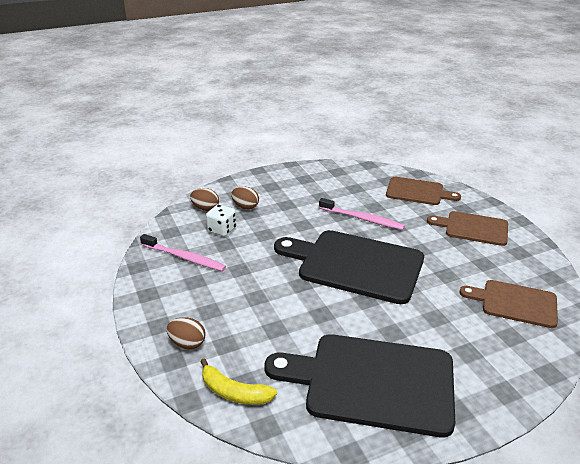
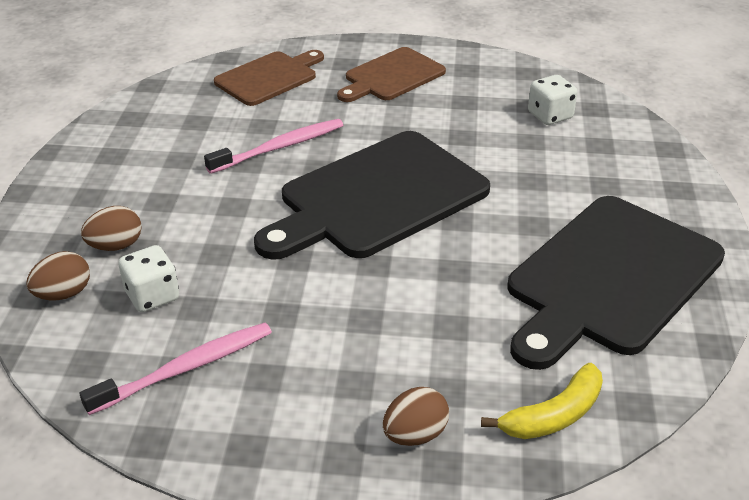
camera: 60 degrees left, 5 degrees up
brown cutting board [459,280,558,328] -> white dice [528,75,578,125]

